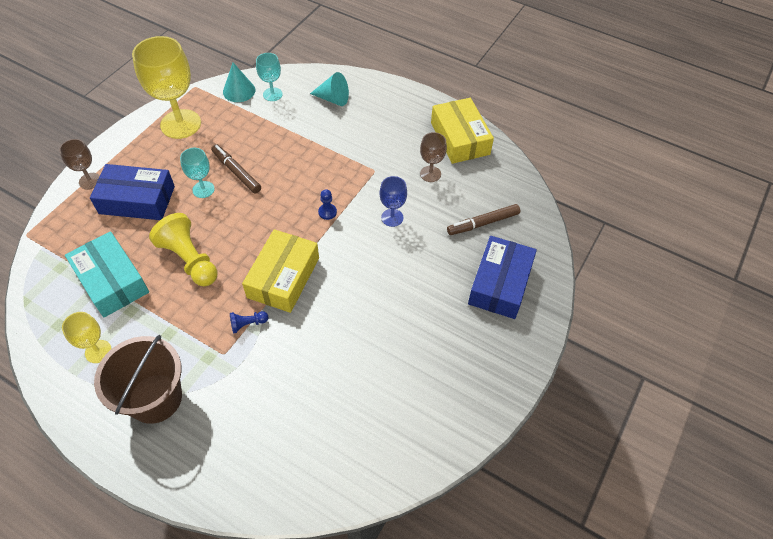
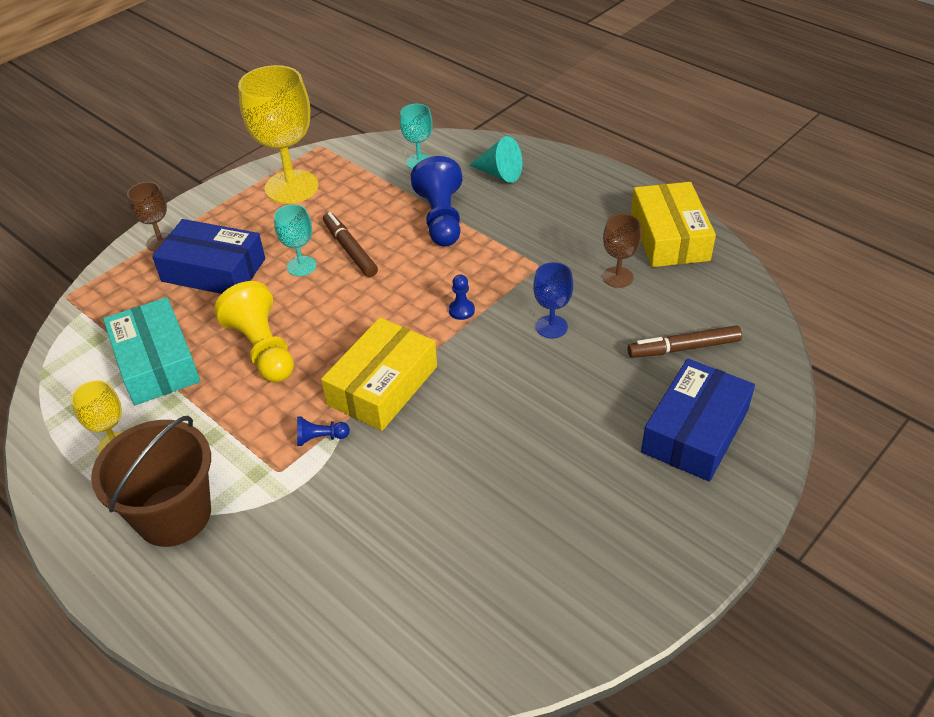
camera: 15 degrees right, 10 degrees down
turquoise cone [223,63,255,102] -> none
none -> blue pawn [411,156,462,247]

